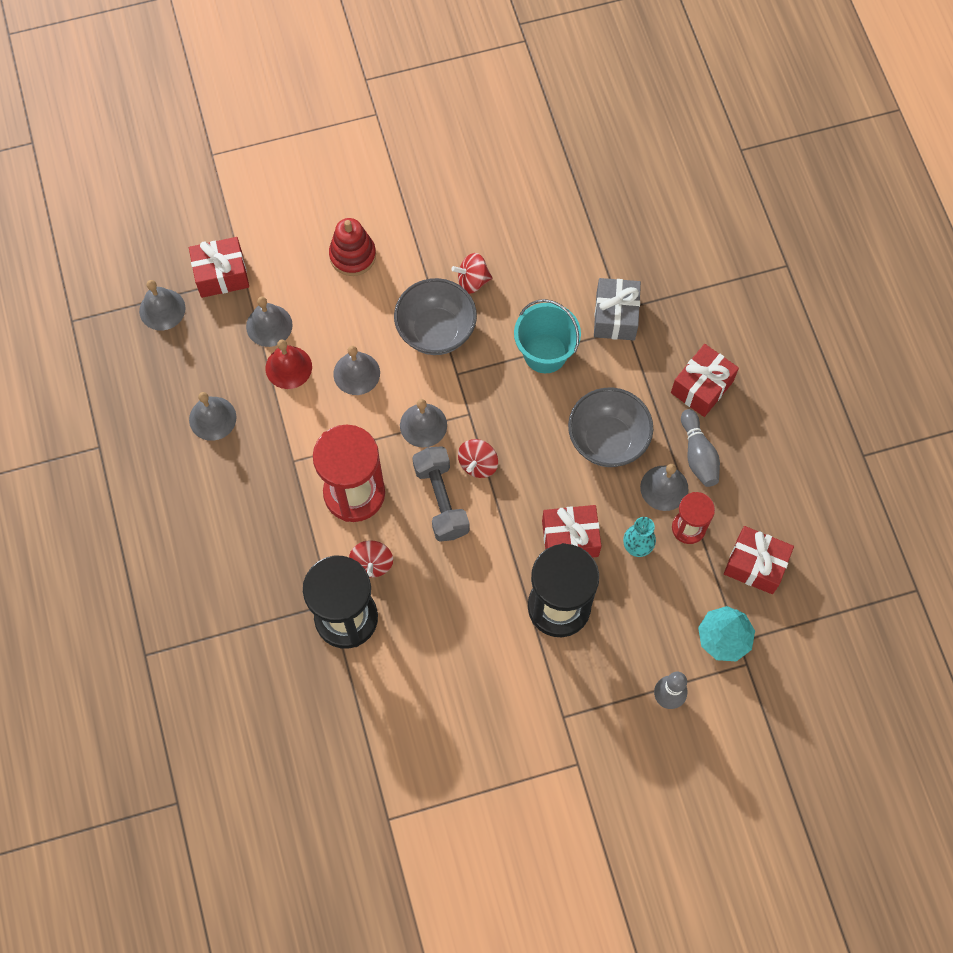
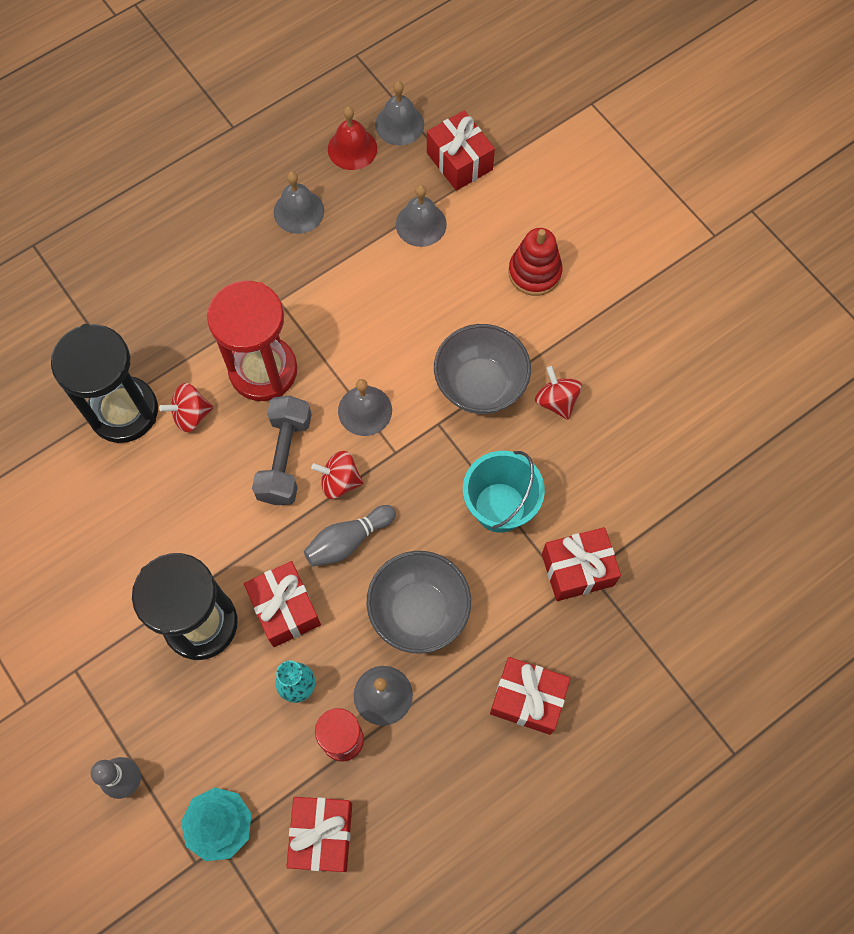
camera: 70 degrees right, 0 degrees up
red bell [265,340,312,389] -> red bell moved to [328,106,377,170]
grey bell [333,346,380,395] -> none
grey dumbbell [412,446,470,542] -> grey dumbbell turned 45 degrees counterclockwise [252,396,312,505]
grey gift [594,278,641,340] -> red gift [542,527,621,601]
grey bowling pin [681,409,720,487] -> grey bowling pin moved to [304,505,396,566]

